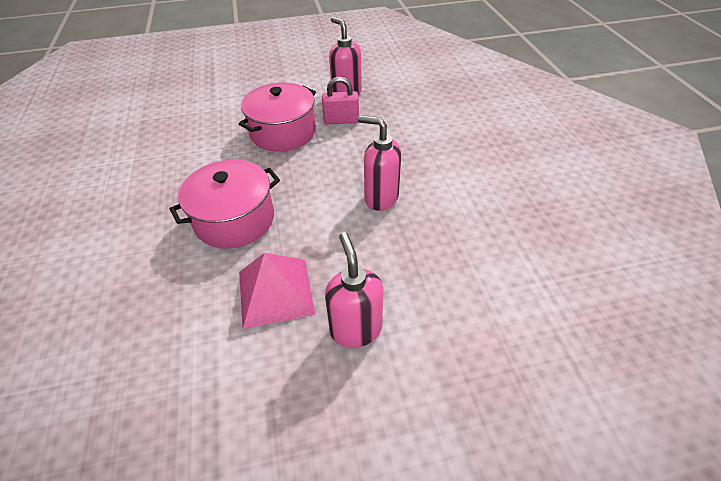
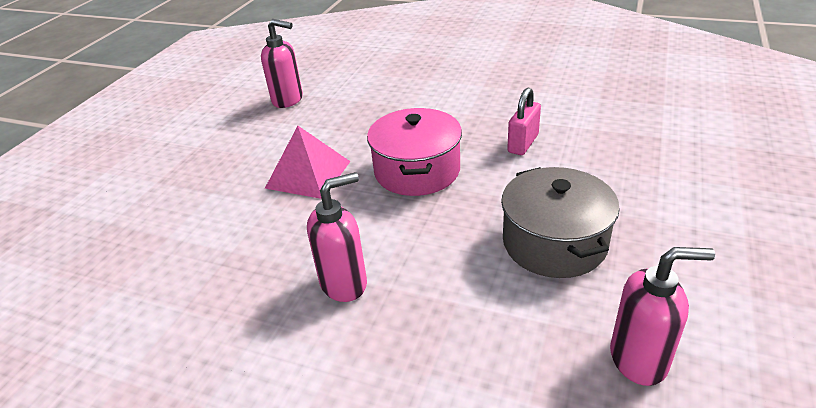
camera: 125 degrees right, 10 degrees down
pink pot [239,83,316,151] -> grey pot [501,167,620,278]
pink padlock [322,77,359,124] -> pink padlock moved to [507,88,541,155]
pink soap dispenser [325,232,384,348] -> pink soap dispenser moved to [261,19,303,108]

